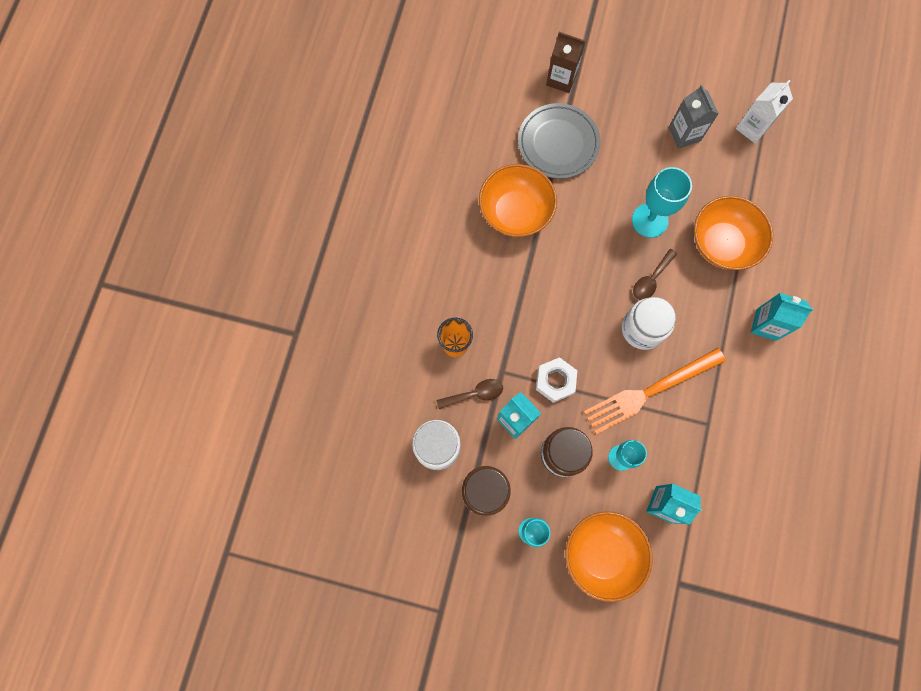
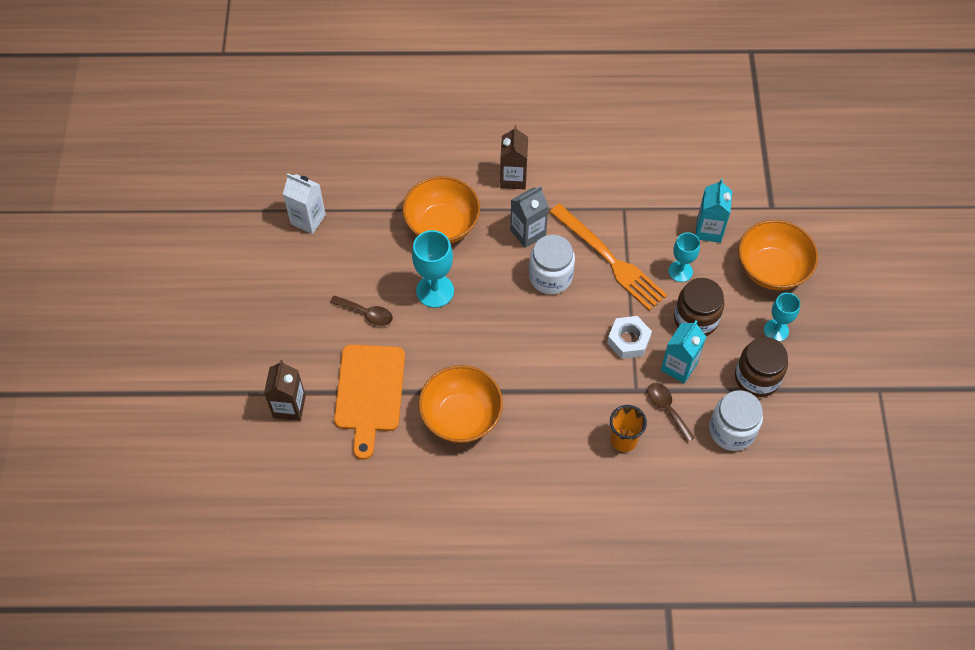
camera: 105 degrees left, 15 degrees down
grey plate [518,103,600,179] -> orange cutting board [334,345,405,460]
brown spoon [633,249,677,300] -> brown spoon moved to [330,296,393,326]
grey carton [669,85,719,149] -> grey carton moved to [510,186,548,248]
turquoise carton [751,293,814,341] -> brown carton [500,126,528,189]

